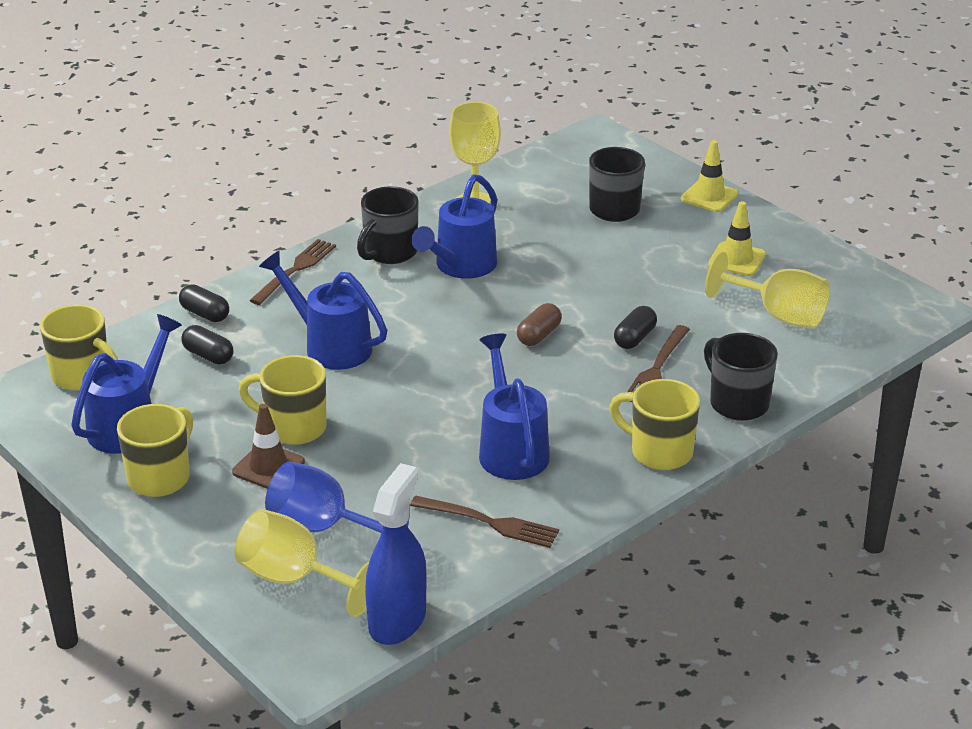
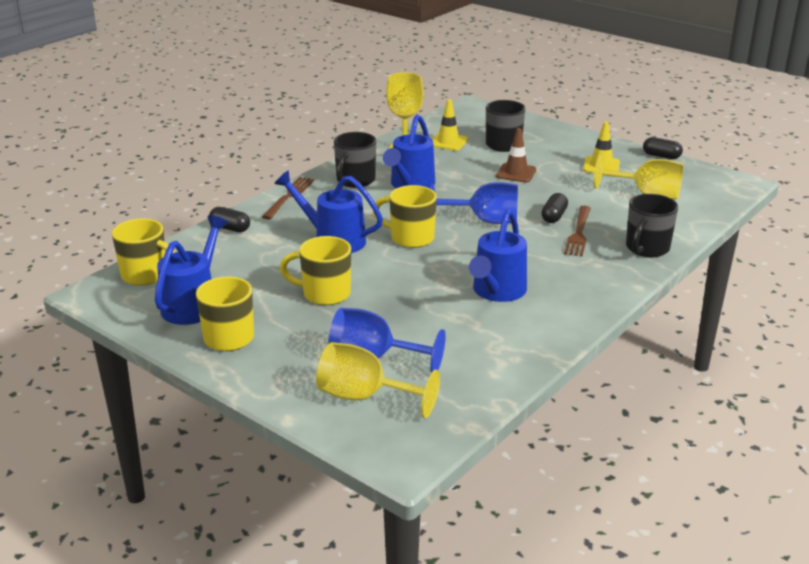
camera: 10 degrees left, 5 degrees down
black capsule [182,325,233,364] -> black capsule moved to [643,137,683,159]
brown traffic cone [232,404,305,489] -> brown traffic cone moved to [496,128,536,182]
blue spray bottle [365,463,426,645] -> none
brown fork [410,496,559,548] -> none
blue watering can [479,333,550,480] -> blue watering can turned 135 degrees counterclockwise [469,209,527,302]
brown capsule [517,303,562,346] -> blue goblet [430,182,518,224]
yellow mug [609,379,700,470] -> yellow mug moved to [373,185,437,248]
yellow traffic cone [681,140,738,212] -> yellow traffic cone moved to [432,99,468,151]
black mug [704,333,778,421] -> black mug turned 105 degrees counterclockwise [626,194,678,257]

